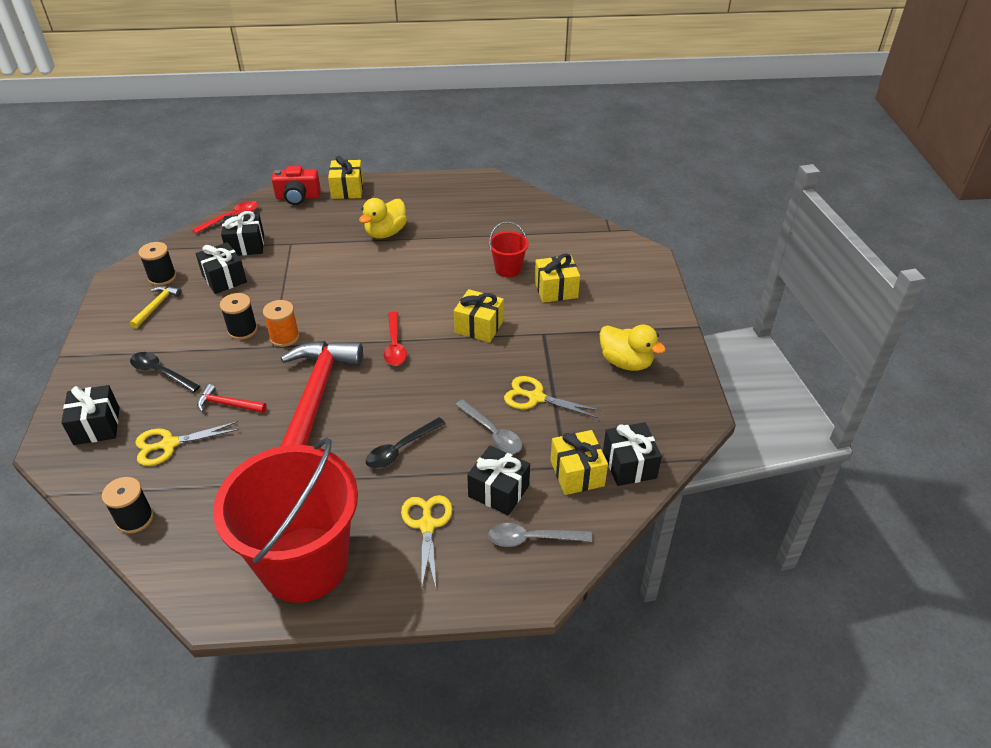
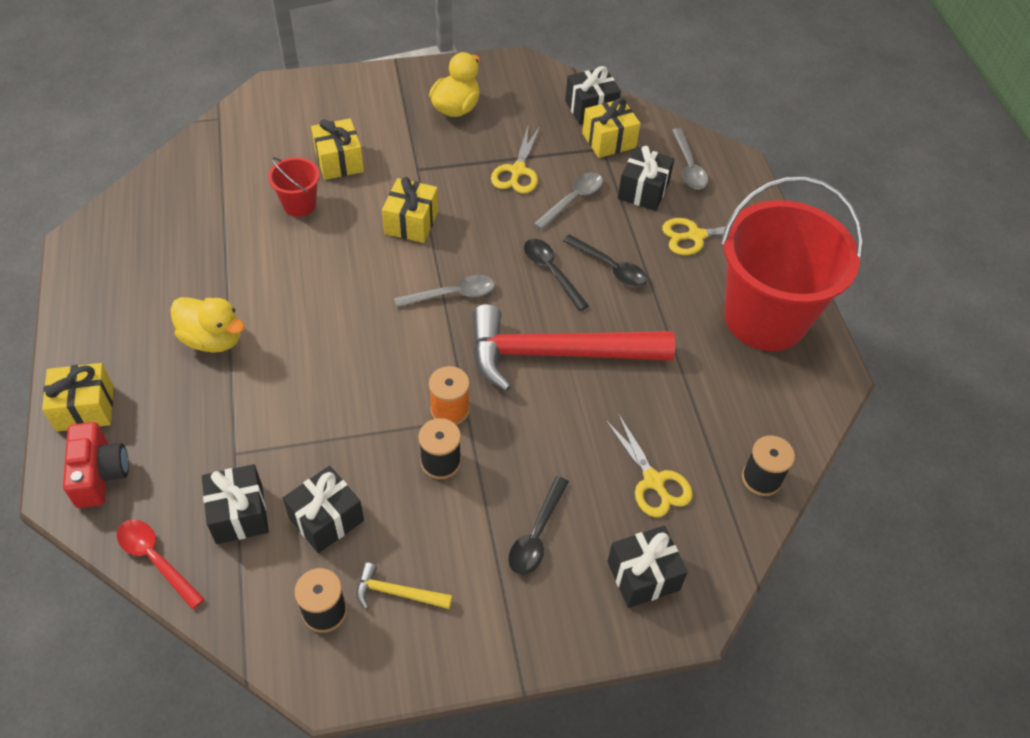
camera: 100 degrees left, 10 degrees up
red hammer [197,384,266,413] -> none
red spoon [383,312,407,366] -> grey spoon [394,275,495,308]
none -> black spoon [524,239,589,311]

